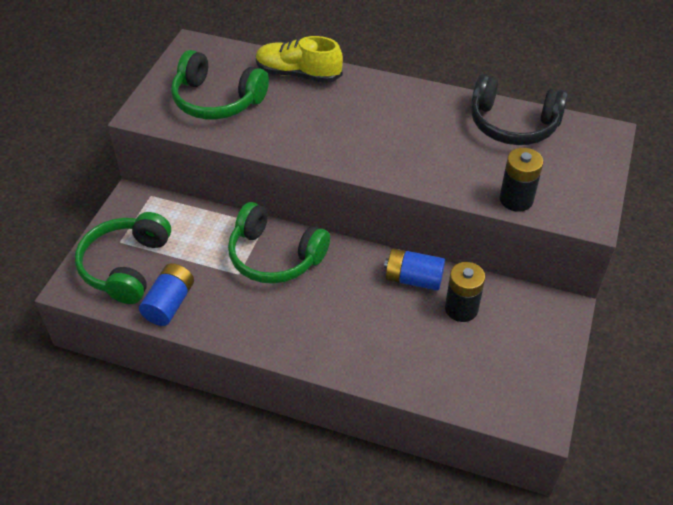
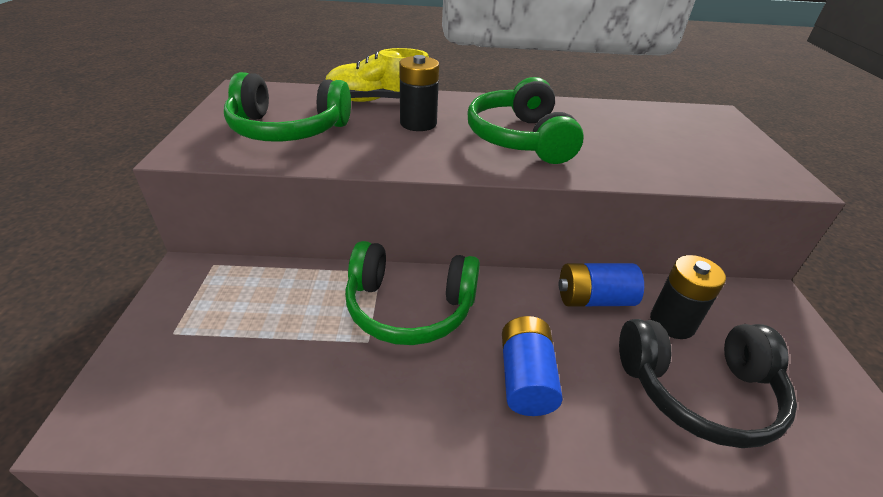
camera: 20 degrees left, 10 degrees down
green headphones [75,212,171,304] -> green headphones moved to [467,77,584,164]
blue battery [139,263,194,326] -> blue battery moved to [502,316,563,416]
black headphones [471,74,568,145] -> black headphones moved to [619,319,797,448]
black battery [499,148,543,212] -> black battery moved to [399,55,439,131]

